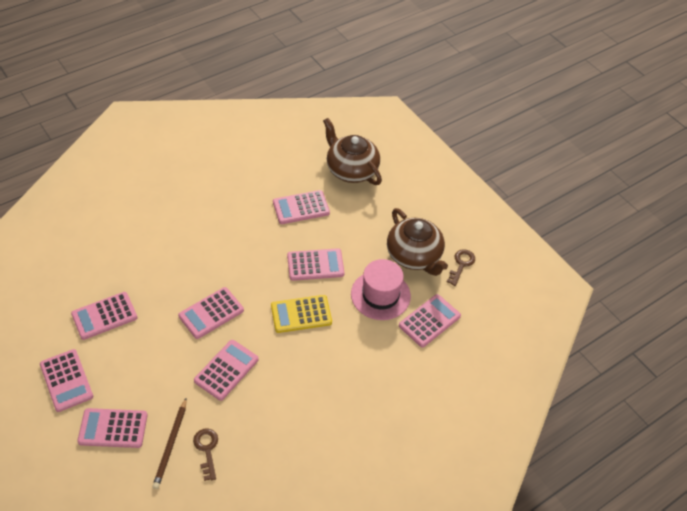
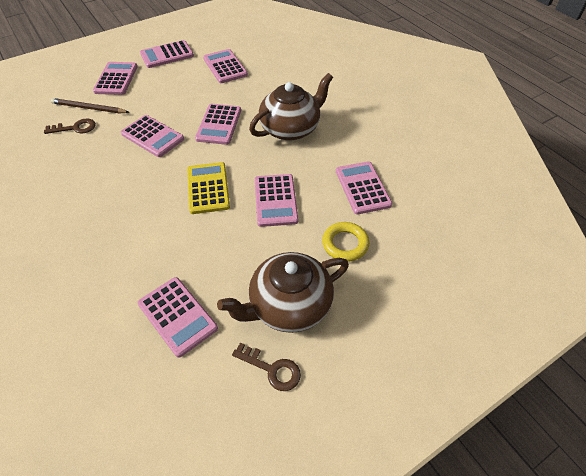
camera: 95 degrees right, 0 degrees up
pink calculator [178,287,244,339] -> pink calculator turned 135 degrees counterclockwise [195,104,241,145]
brown teapot [323,118,382,185] -> brown teapot moved to [249,73,333,141]
pink hat [351,259,411,320] -> none
none -> yellow ring [322,222,369,261]

